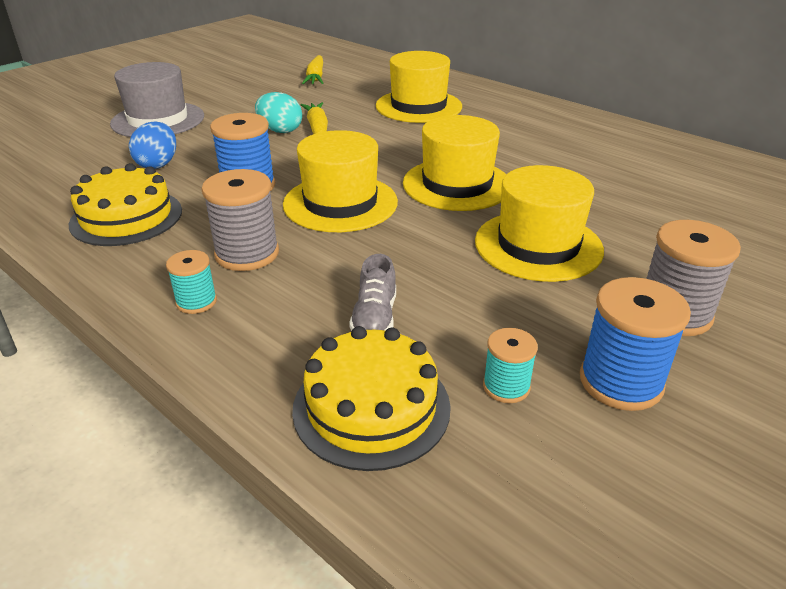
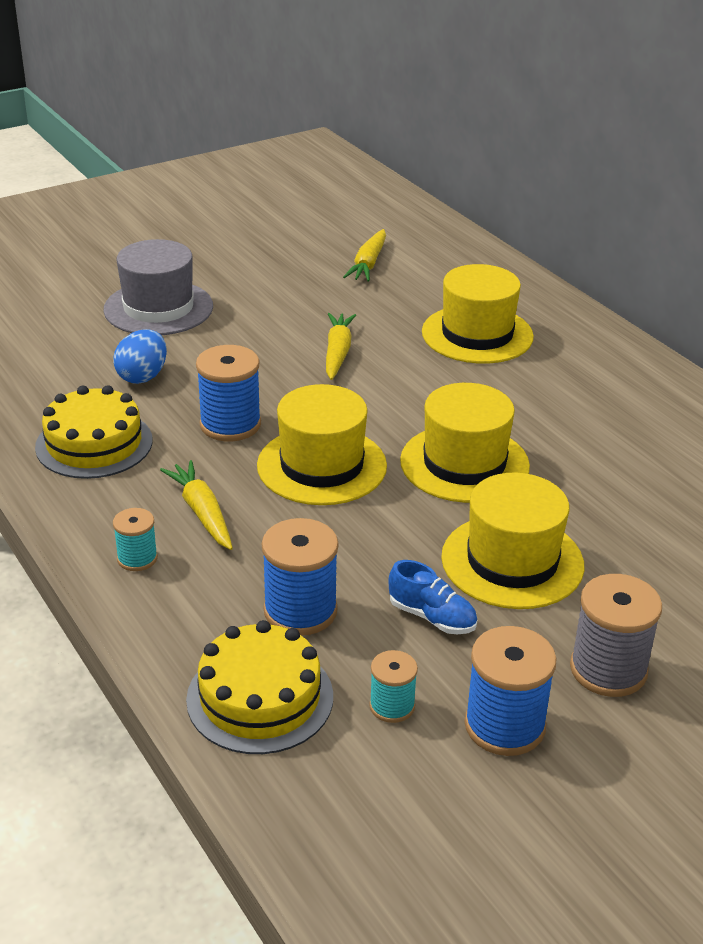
camera: 15 degrees right, 0 degrees up
grey spool [202,169,279,271] -> yellow carrot [160,460,233,550]
turquoise egg [255,92,302,133] -> none
grey shoe [349,254,396,331] -> blue spool [262,518,339,636]
none -> blue shoe [388,560,477,634]

